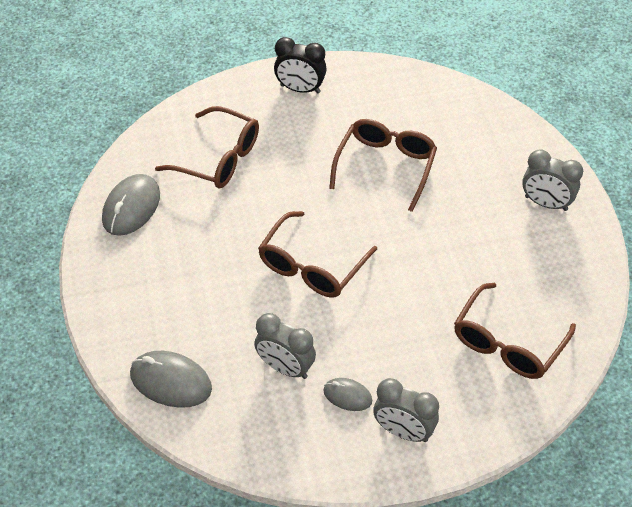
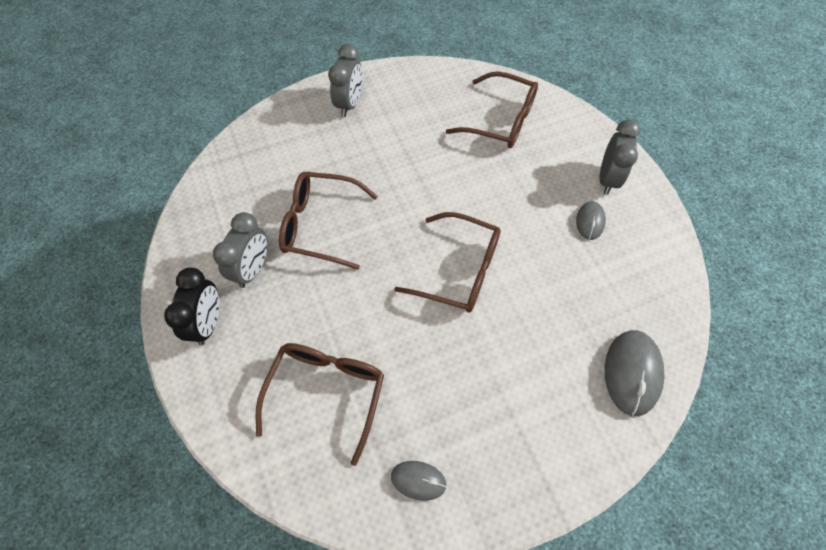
camera: 100 degrees left, 10 degrees up
grey mouse [102,174,160,236] -> grey mouse [391,461,447,501], size x0.58
grey clock [254,313,316,379] -> grey clock moved to [213,212,268,288]

